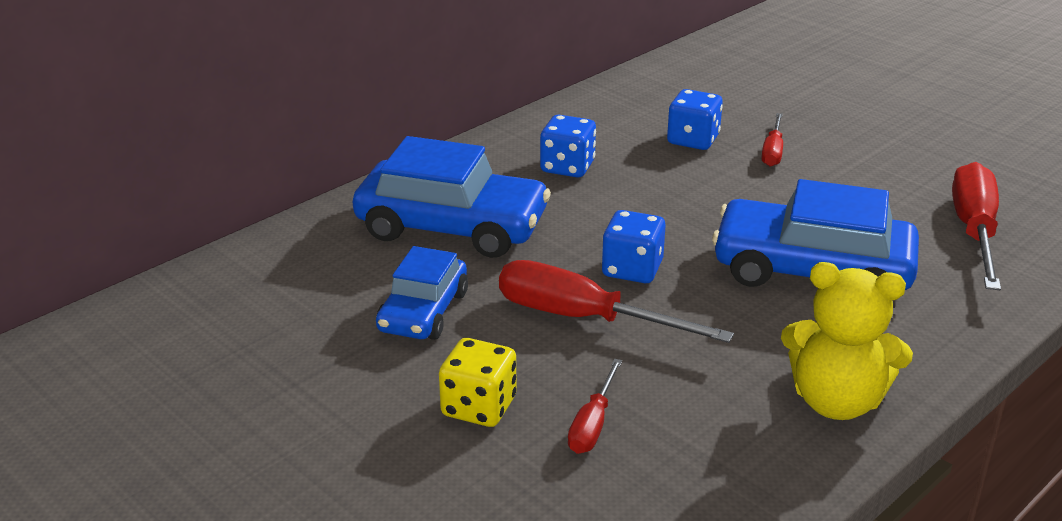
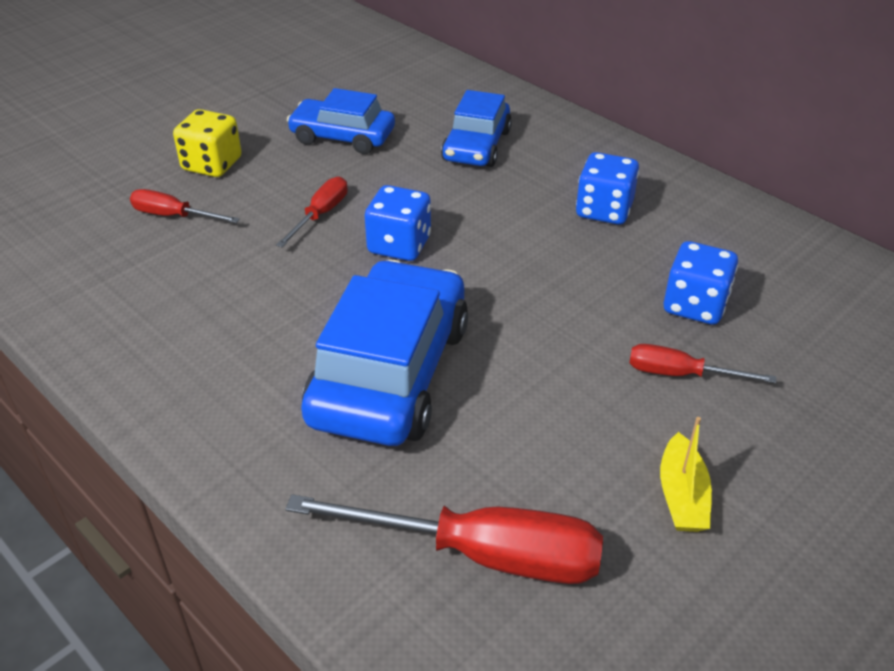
camera: 90 degrees right, 10 degrees up
blue car [353,136,551,258] -> blue car [441,90,512,167], size x0.60
red screwdriver [499,260,734,343] -> red screwdriver [276,177,348,247], size x0.54
yellow teddy bear [781,262,913,420] -> none
none -> yellow boat [660,417,712,532]

